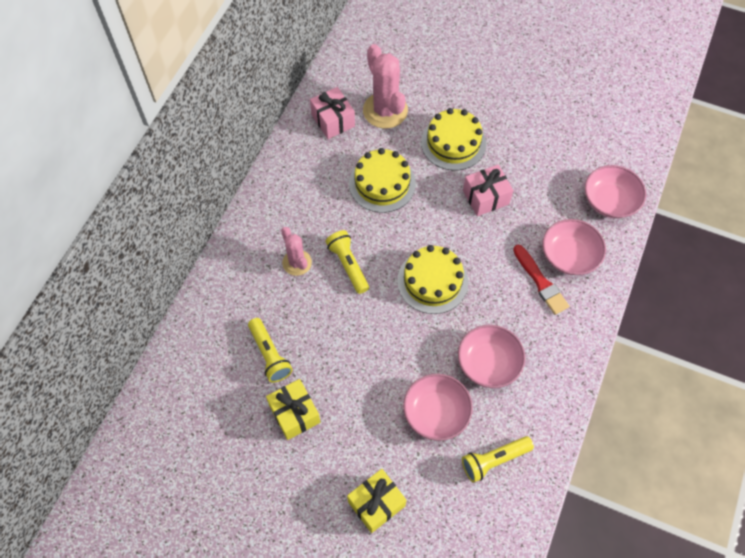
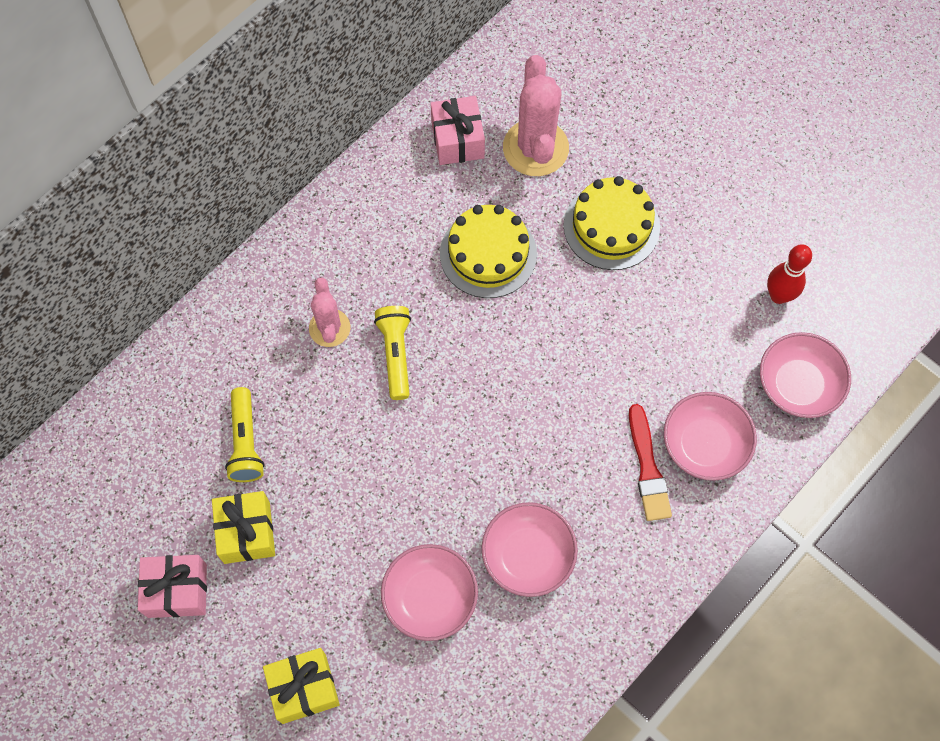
camera: 20 degrees right, 5 degrees up
yellow cake [397,245,468,314] -> none
yellow flashlight [462,436,534,483] -> none
pink gift [463,165,513,216] -> pink gift moved to [138,555,207,618]
none -> red bowling pin [767,244,812,304]

